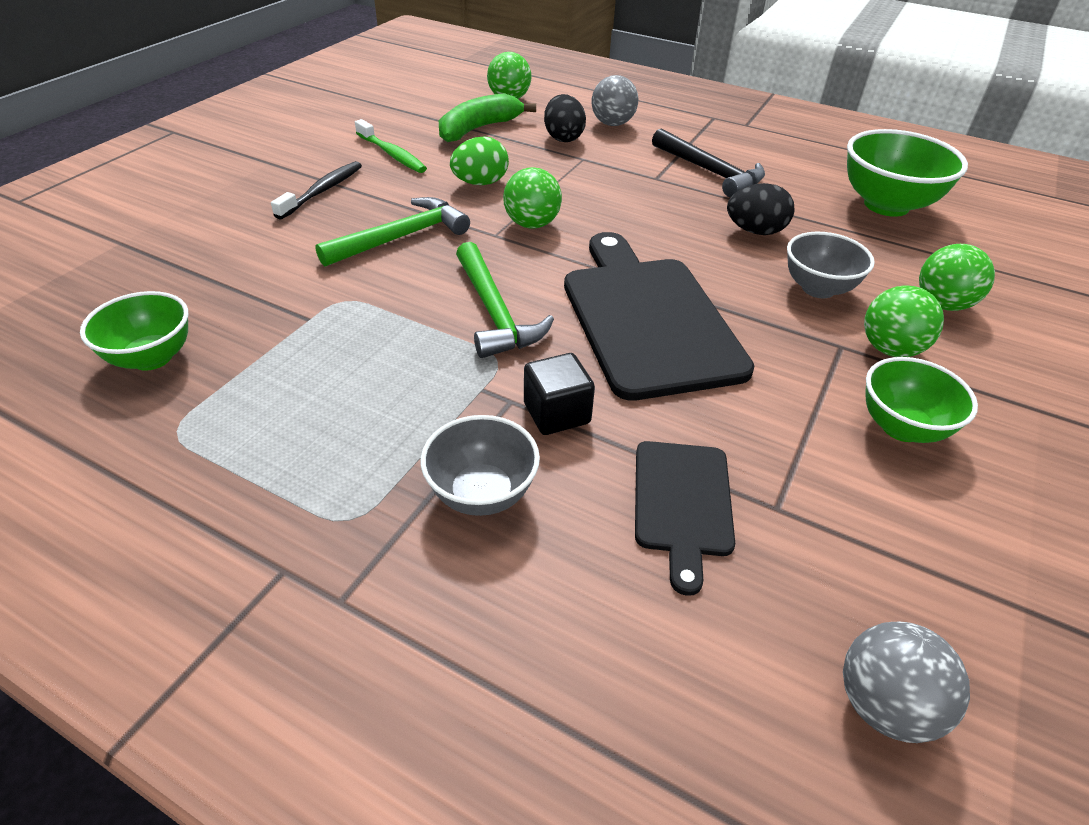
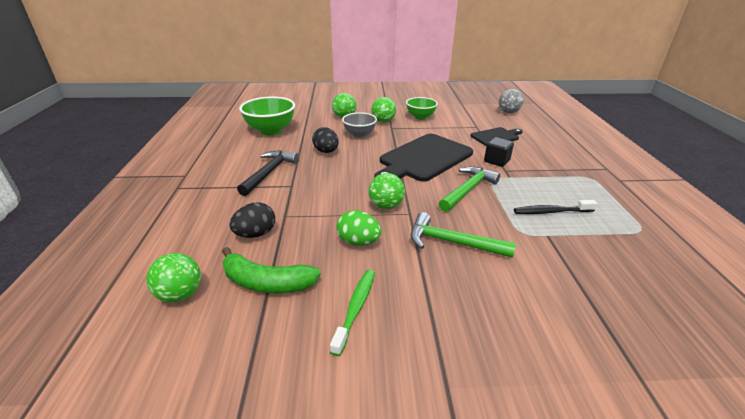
camera: 120 degrees left, 10 degrees down
green bowl [80,291,188,371] -> none
black toothbrush [271,161,362,219] -> black toothbrush moved to [514,200,597,214]
grey bowl [421,415,540,516] -> none
grey ball [592,75,639,126] -> none

